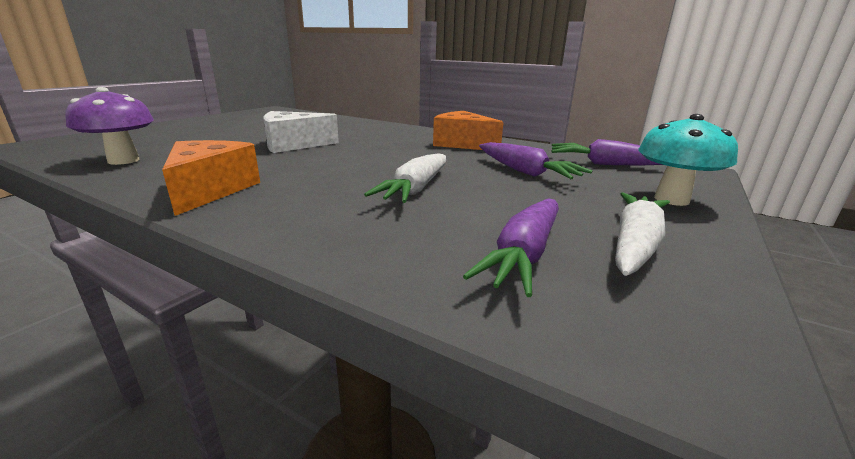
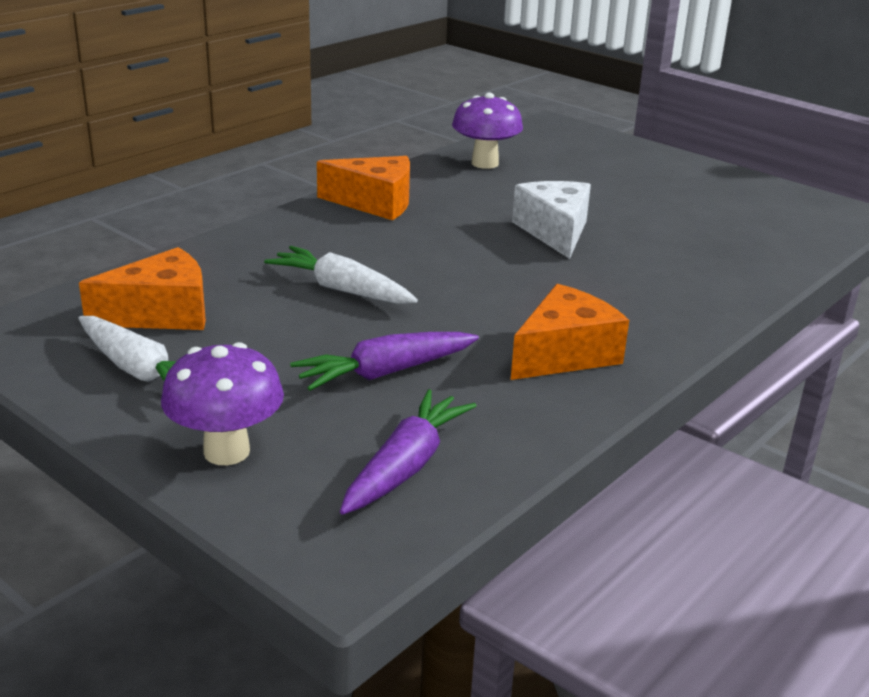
camera: 100 degrees right, 5 degrees up
purple carrot [463,198,559,297] -> orange cheese [79,247,206,330]
turquoise mushroom [638,114,738,206] -> purple mushroom [161,342,284,465]

